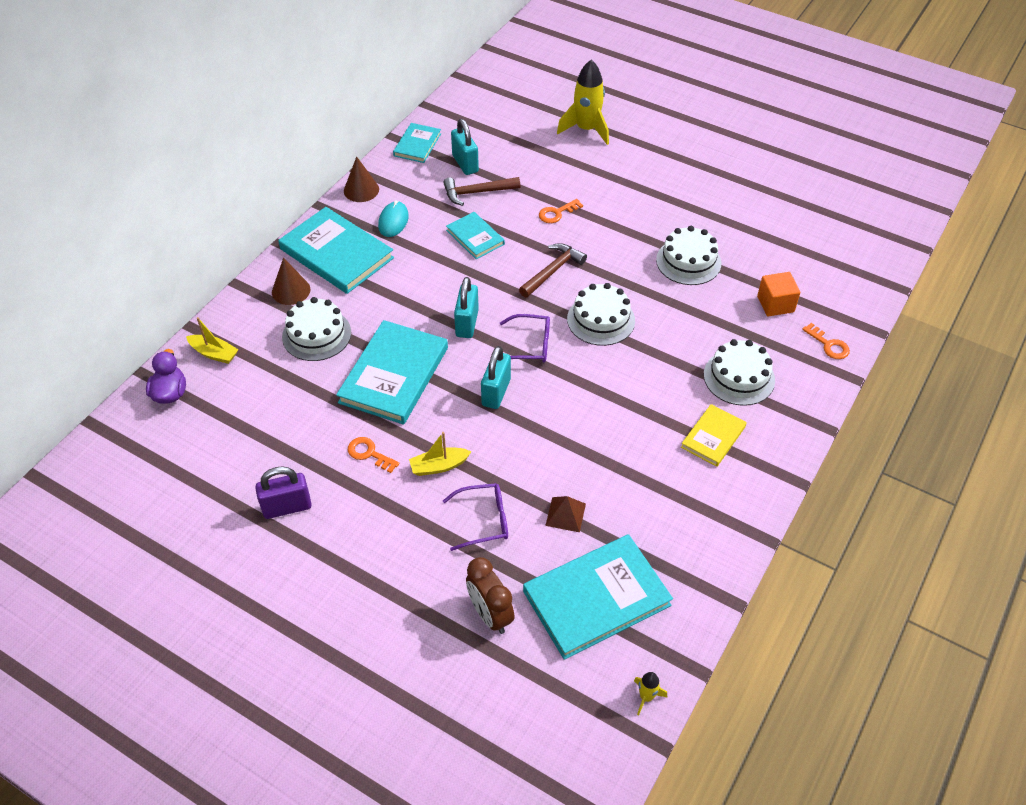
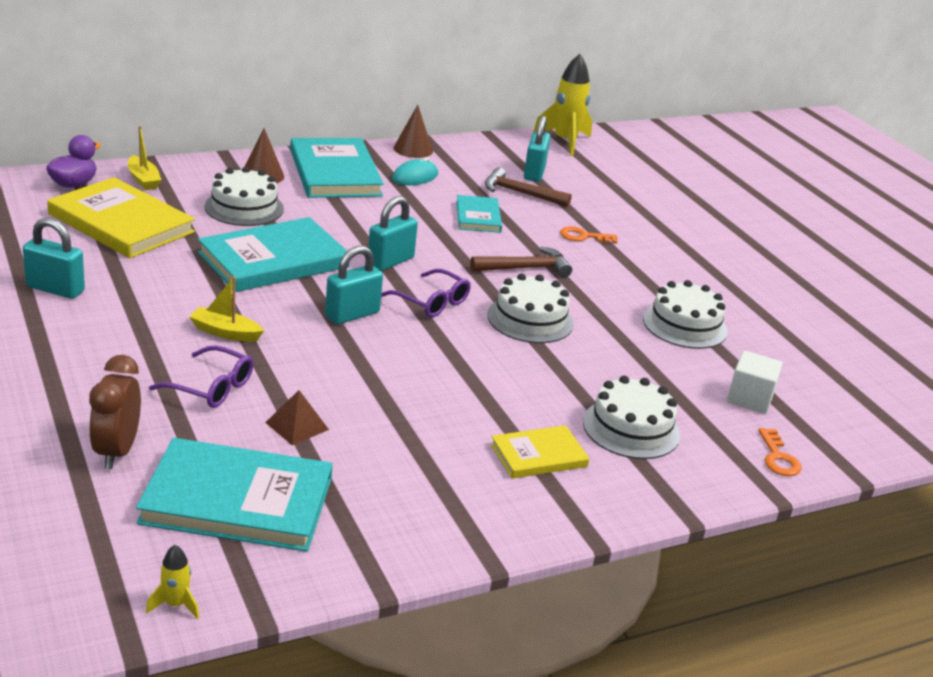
camera: 30 degrees right, 20 degrees down
purple padlock [255,467,312,519] -> turquoise padlock [23,218,85,299]
orange key [348,437,400,473] -> none
turquoise book [393,123,441,163] -> none
yellow rocket [557,60,609,145] -> yellow rocket moved to [533,54,592,156]
orange cube [757,272,800,317] -> white cube [727,350,783,414]
none -> yellow book [47,177,195,258]

